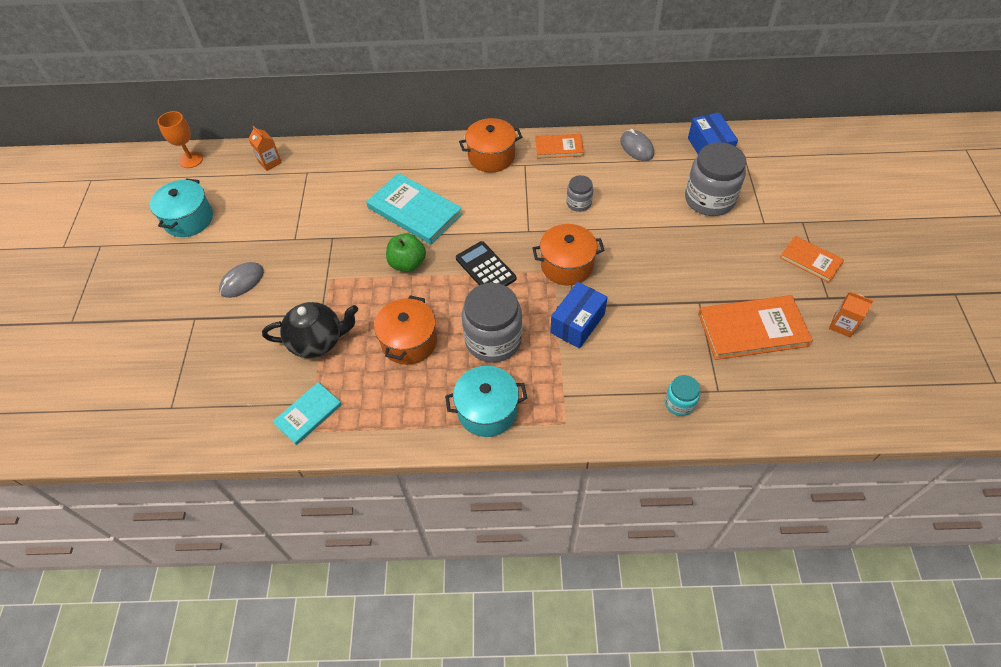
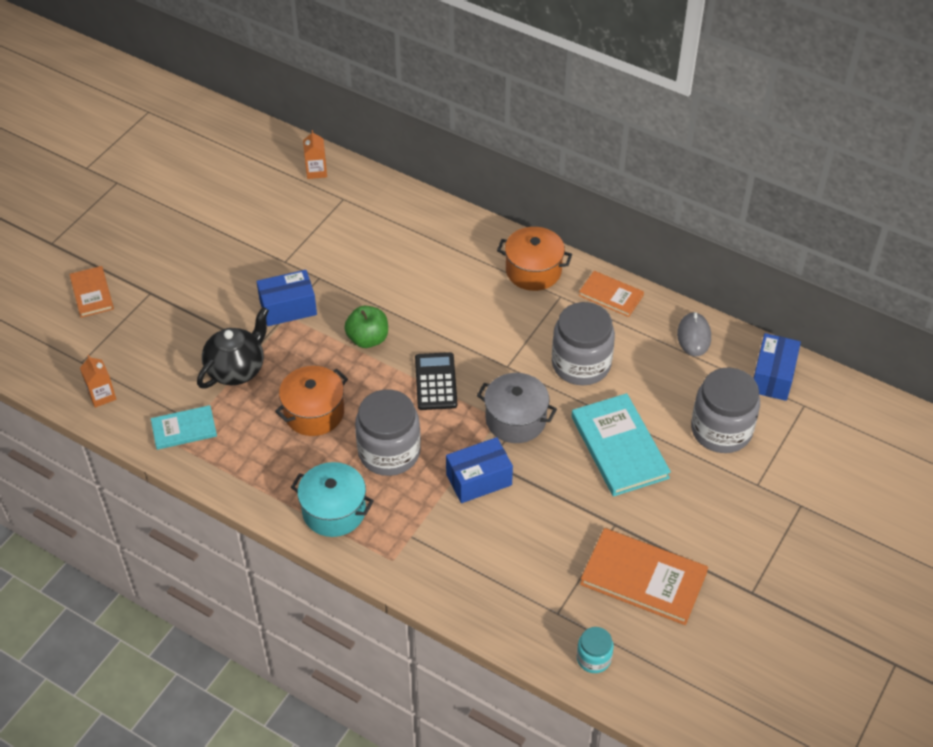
camera: 30 degrees right, 5 degrees down
turquoise pot [150,178,213,237] -> none
orange goblet [158,111,203,168] -> none
grey mouse [219,262,264,298] -> none
black teapot [262,302,358,358] -> black teapot turned 75 degrees counterclockwise [197,307,269,388]
turquoise book [366,173,462,244] -> turquoise book moved to [571,393,671,497]
orange pot [532,224,604,285] -> grey pot [477,373,557,443]
grey jar [566,175,593,212] -> grey jar [552,302,615,385], size x1.98
turquoise jar [665,375,700,416] -> turquoise jar moved to [577,627,614,673]
orange book [780,236,844,283] -> orange book moved to [69,266,114,318]
orange carton [829,292,874,337] -> orange carton moved to [80,355,116,408]
none -> blue box [256,270,317,326]

